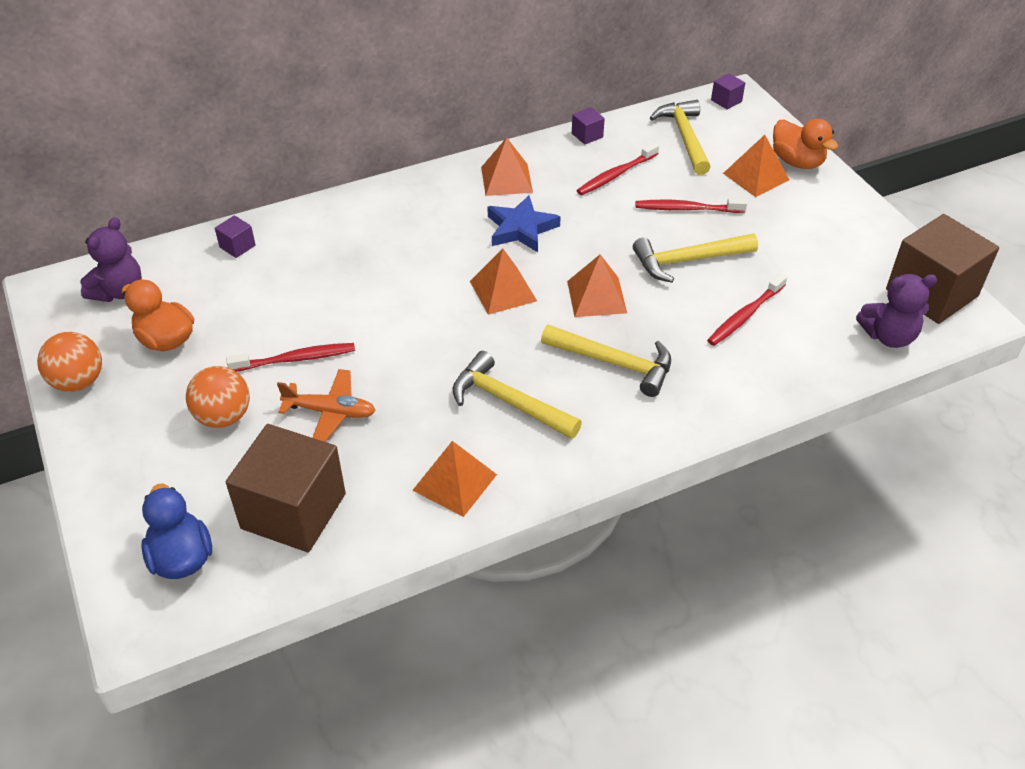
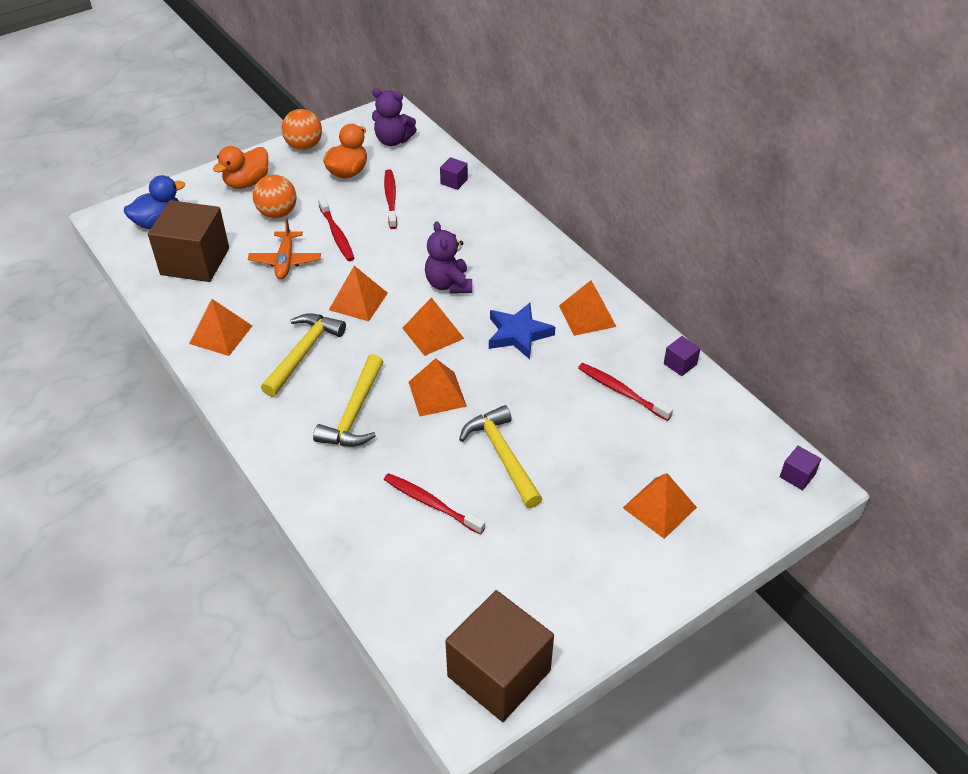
camera: 80 degrees right, 0 degrees up
red toothbrush [635,198,747,213] -> red toothbrush moved to [384,169,397,229]
yellow hammer [650,100,711,175] -> none
orange duck [773,118,838,169] -> orange duck moved to [213,146,268,189]
purple teddy bear [856,274,937,348] -> purple teddy bear moved to [425,221,472,294]
none -> orange pyramid [329,266,388,321]

